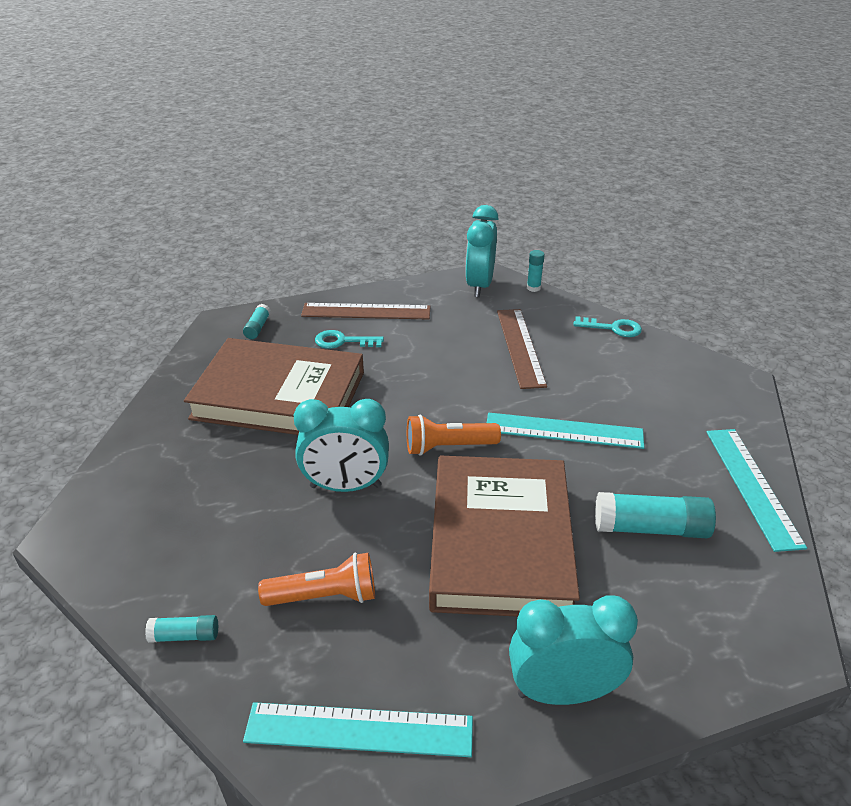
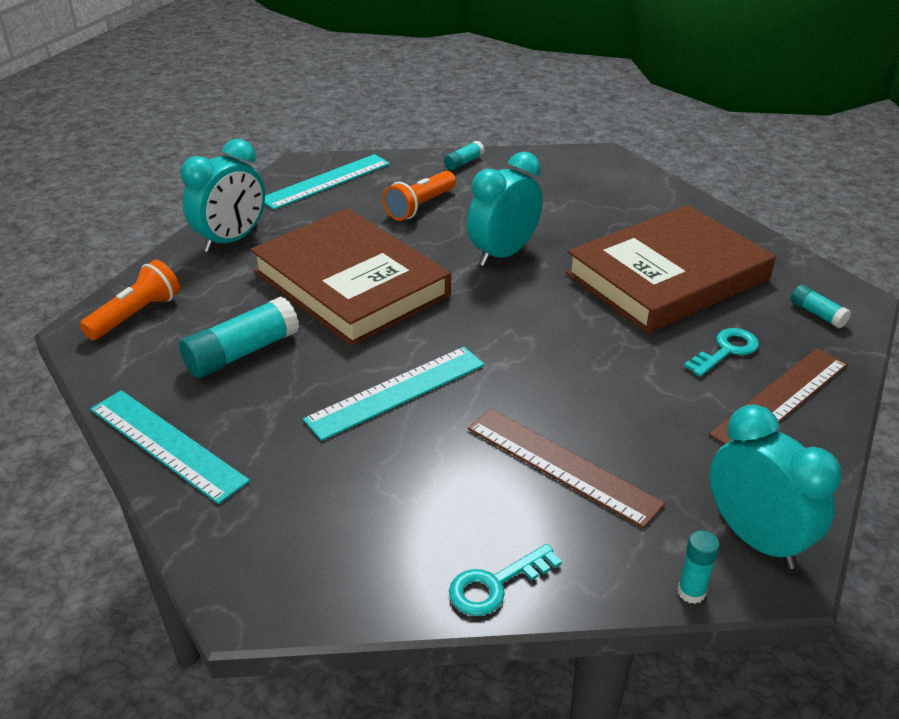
camera: 135 degrees right, 0 degrees up
orange flashlight [407,415,501,456] -> orange flashlight moved to [80,260,180,340]

